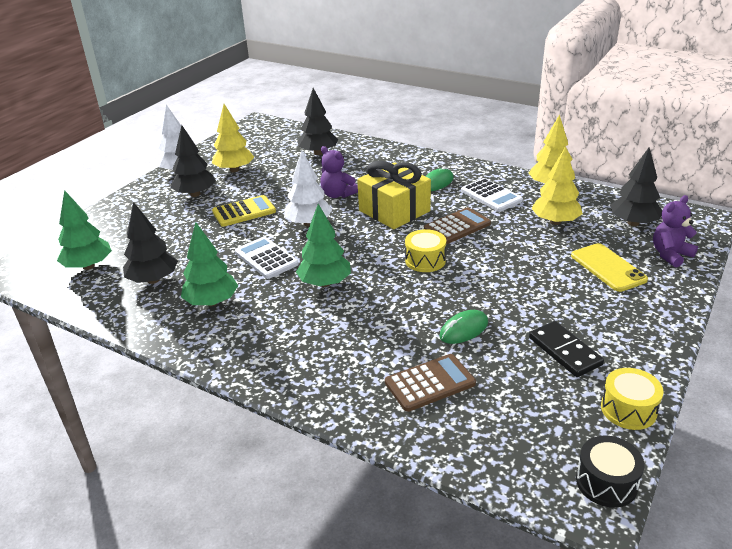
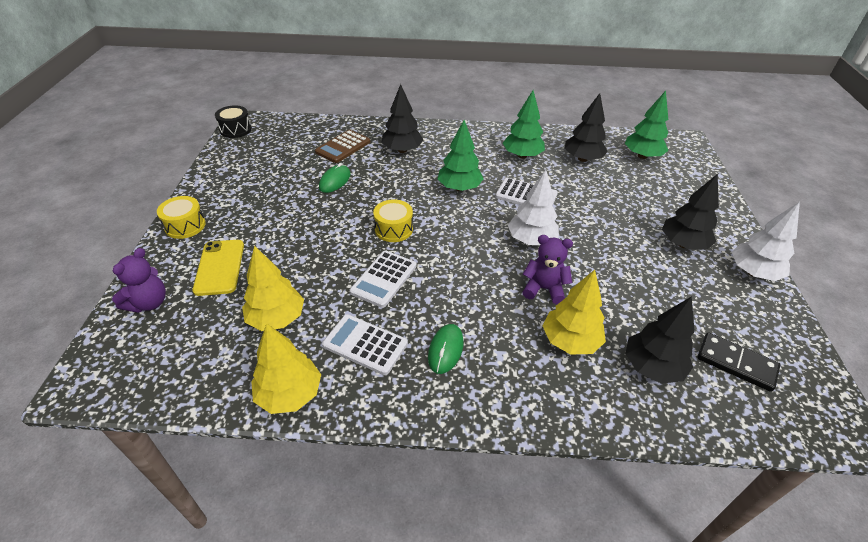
camera: 150 degrees right, 10 degrees up
yellow tree [212,104,254,172] -> yellow tree moved to [543,270,606,355]
yellow calculator [212,195,276,227] -> none
yellow gift [357,161,431,229] -> none
brown calculator [424,207,491,244] -> white calculator [350,250,417,308]
black domino [529,321,604,377] -> black domino moved to [697,333,780,392]
yellow phone [571,243,648,292] -> yellow phone turned 45 degrees clockwise [192,240,244,296]
yellow drum [601,368,664,430] -> yellow drum moved to [157,196,206,239]
black tree [610,148,662,226] -> black tree moved to [381,84,424,153]

